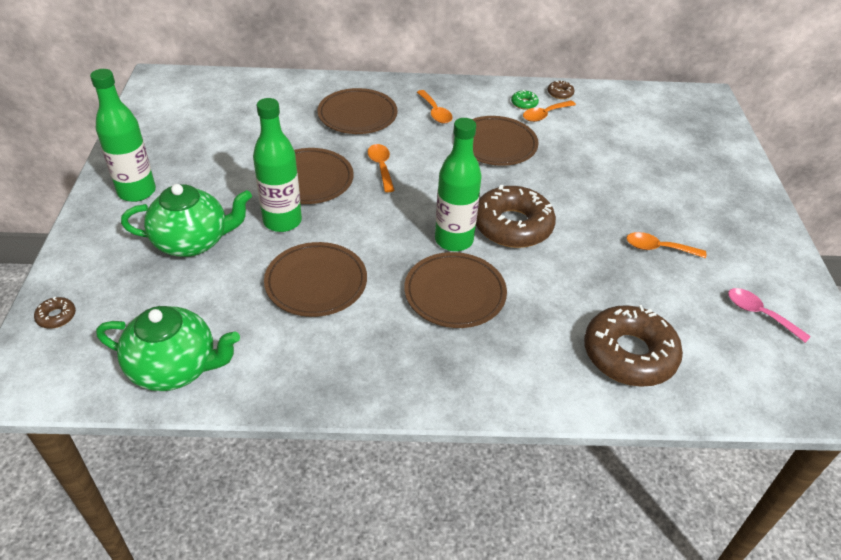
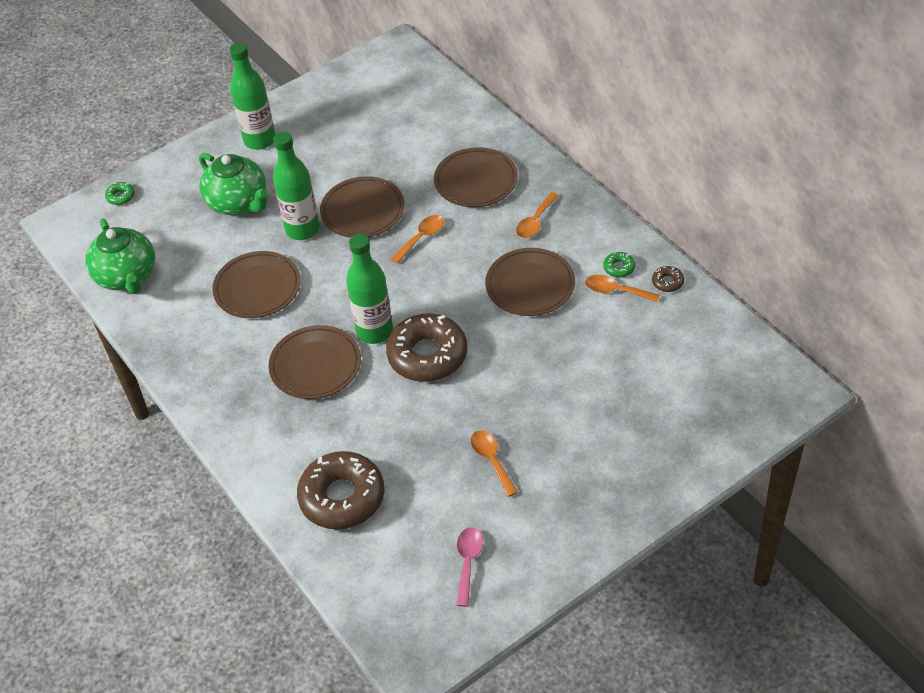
camera: 60 degrees right, 5 degrees up
brown donut [34,297,76,329] -> green donut [105,182,135,205]

